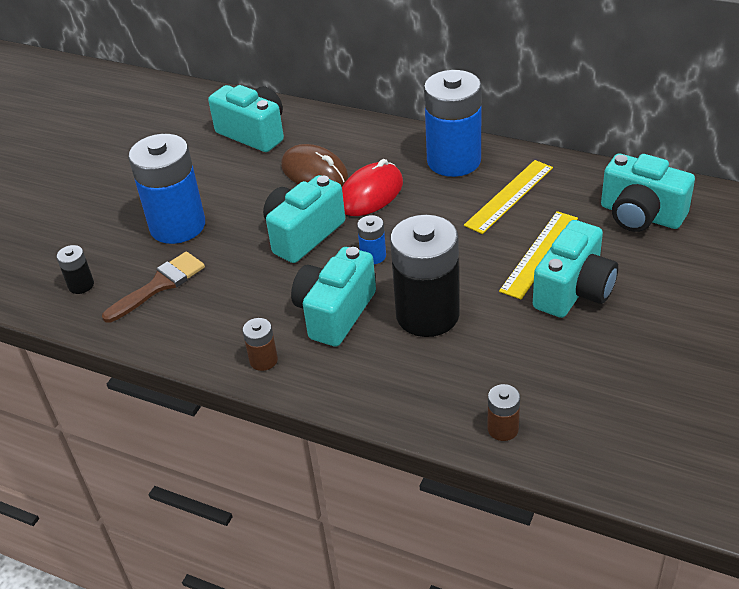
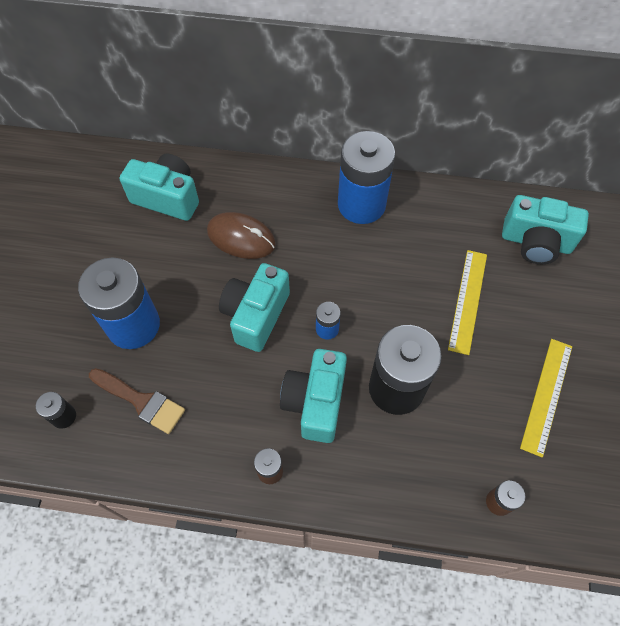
camera: 20 degrees left, 20 degrees up
brown brush [102,251,205,323] -> brown brush turned 90 degrees clockwise [89,368,185,434]
red mouse [342,159,403,216] -> none
yellow ruler [464,160,553,234] -> yellow ruler moved to [520,339,572,458]
turquoise camera [533,220,618,318] -> none

